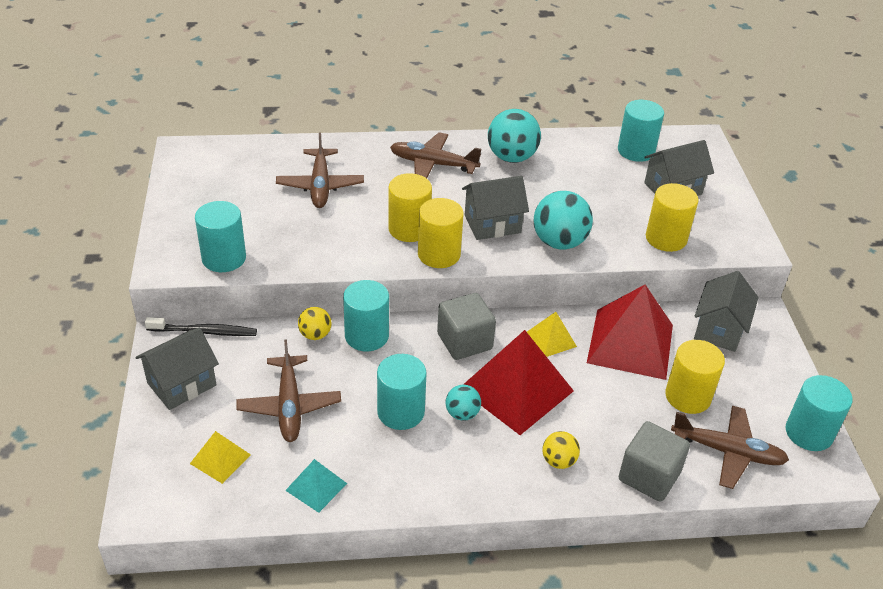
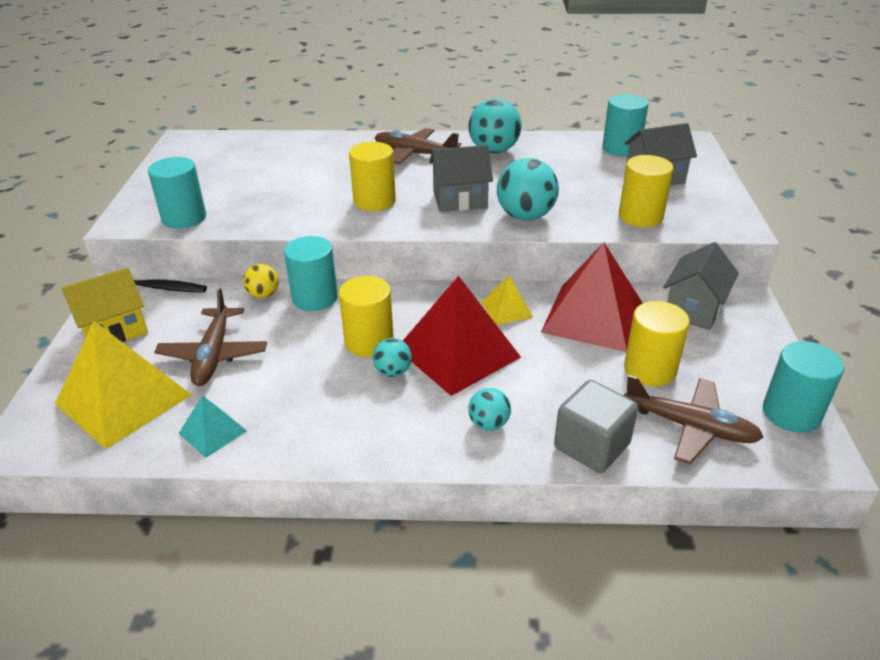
camera: 10 degrees right, 5 degrees down
grey house [135,327,219,410] -> yellow house [62,267,148,342]
yellow pyramid [190,431,251,484] -> yellow pyramid [55,321,192,449], size x2.07
brown plane [276,132,364,208] -> none
turquoise cylinder [377,354,427,430] -> none
yellow cylinder [418,198,464,268] -> yellow cylinder moved to [339,276,394,357]
grey cube [437,293,496,360] -> none
yellow ball [542,431,580,469] -> turquoise ball [468,388,511,431]

